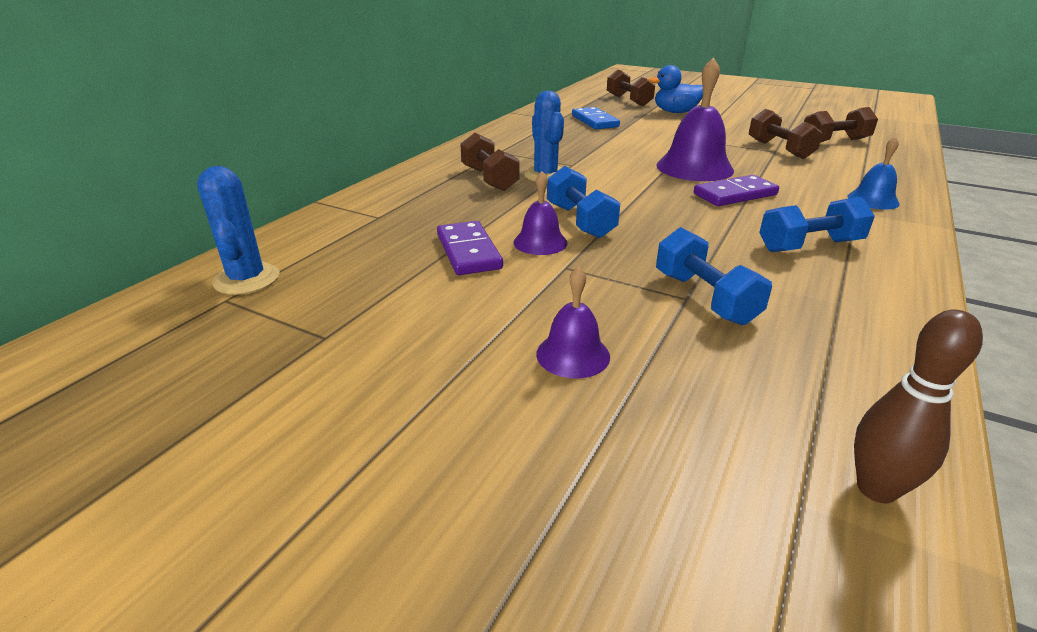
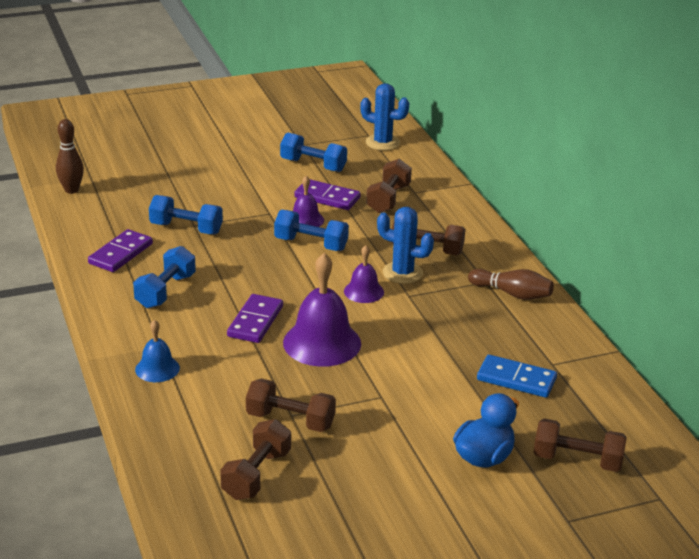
camera: 130 degrees right, 0 degrees up
purple bell [536,266,610,378] -> purple bell moved to [344,245,384,303]
none -> purple domino [88,229,153,272]
none -> blue dumbbell [280,133,347,172]
none -> brown dumbbell [366,159,412,213]
none -> brown bowling pin [468,269,554,300]

